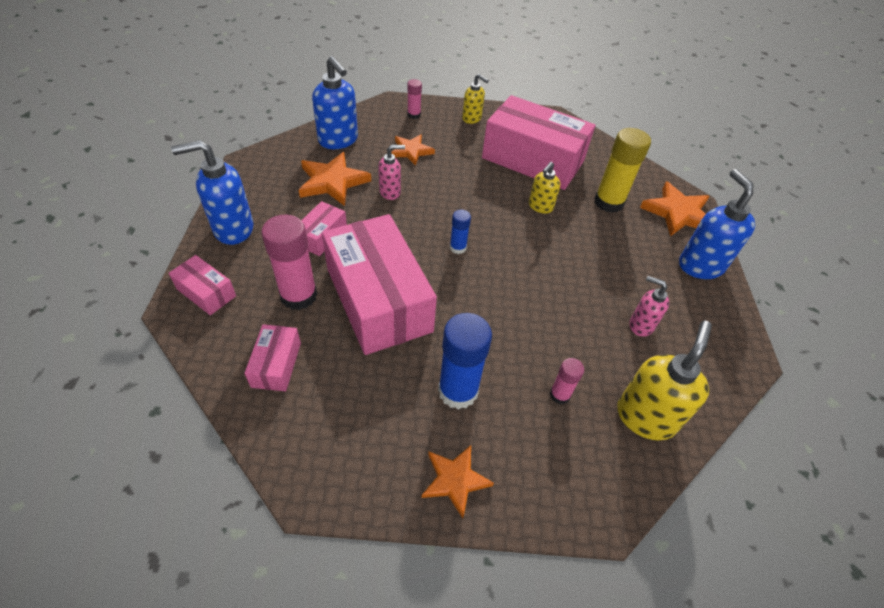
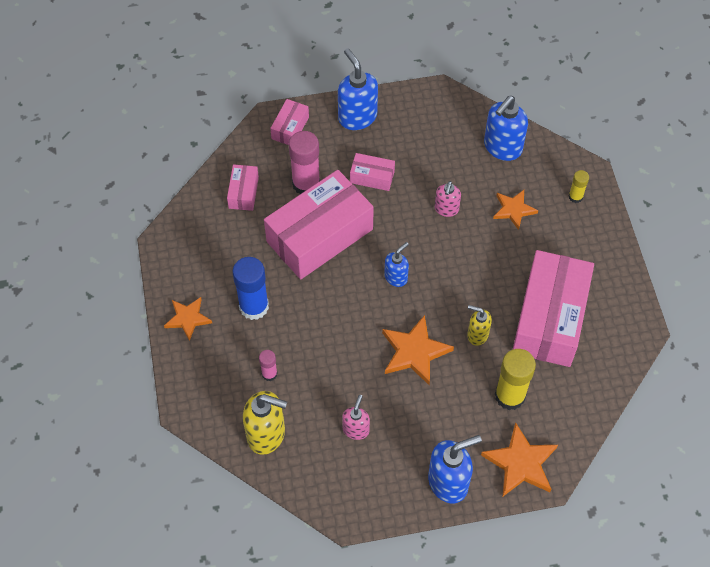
camera: 80 degrees right, 10 degrees up
pink box [244,324,301,391] -> pink box turned 75 degrees counterclockwise [227,164,259,211]
orange star [299,152,371,206] -> orange star moved to [382,315,454,385]
pink soap dispenser [378,145,405,200] -> pink soap dispenser turned 45 degrees clockwise [435,181,461,217]
pink glue stick [407,79,422,119] -> yellow glue stick [569,170,589,203]
blue glue stick [450,209,471,254] -> blue soap dispenser [384,242,409,287]
yellow soap dispenser [462,74,489,124] -> none

